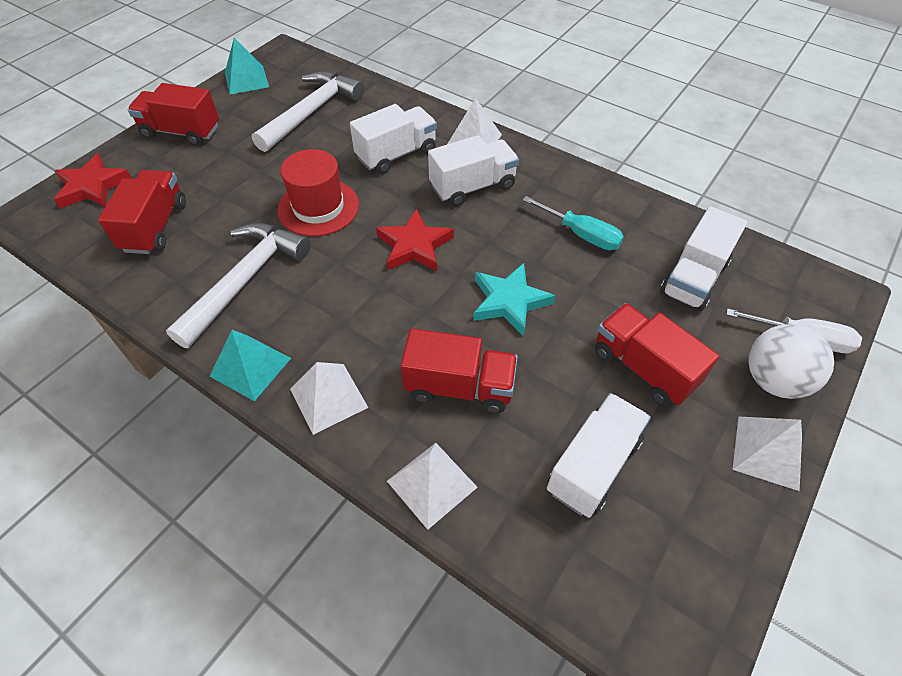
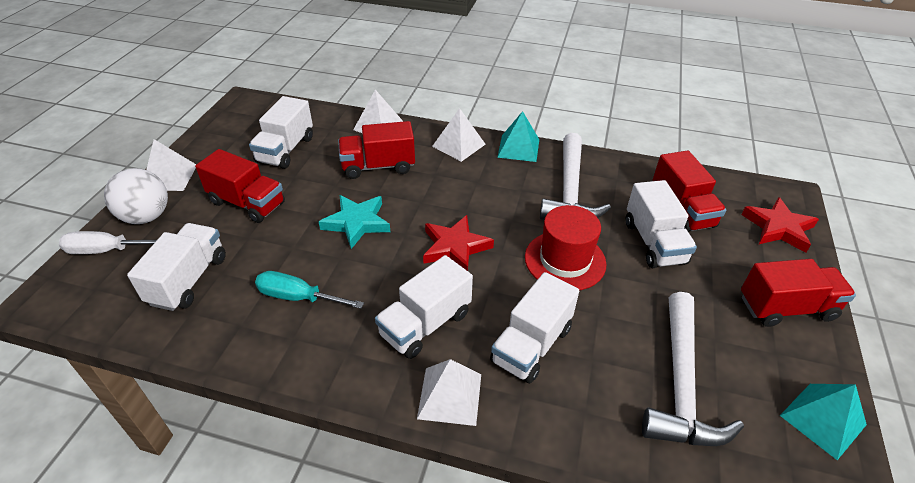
camera: 160 degrees right, 10 degrees down
none -> white truck [626,180,697,268]

